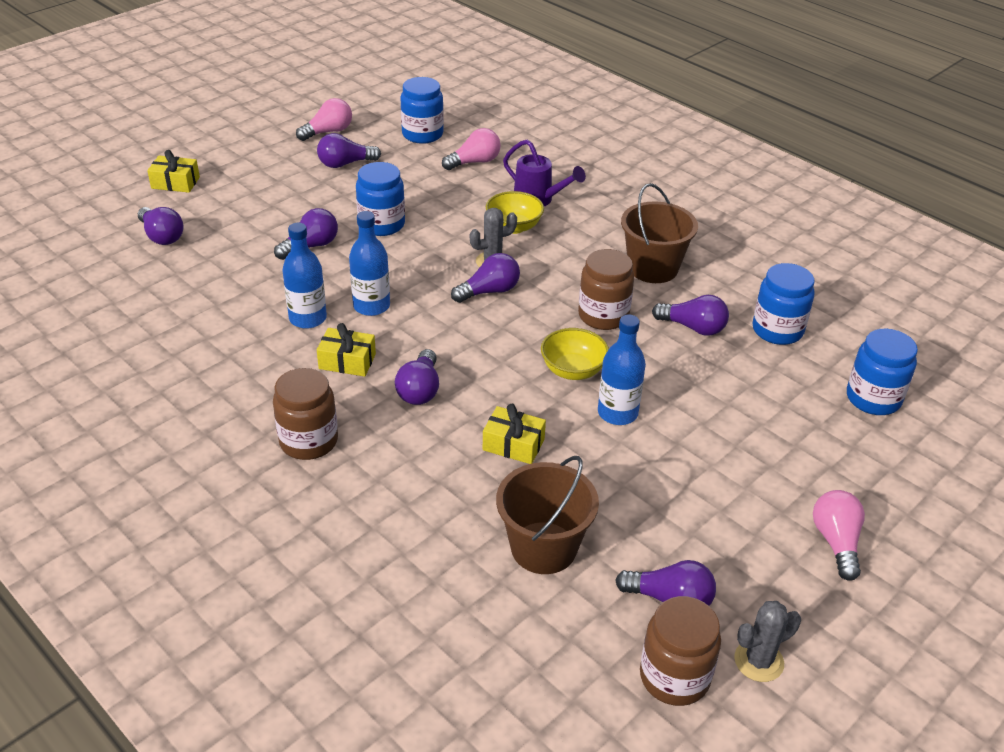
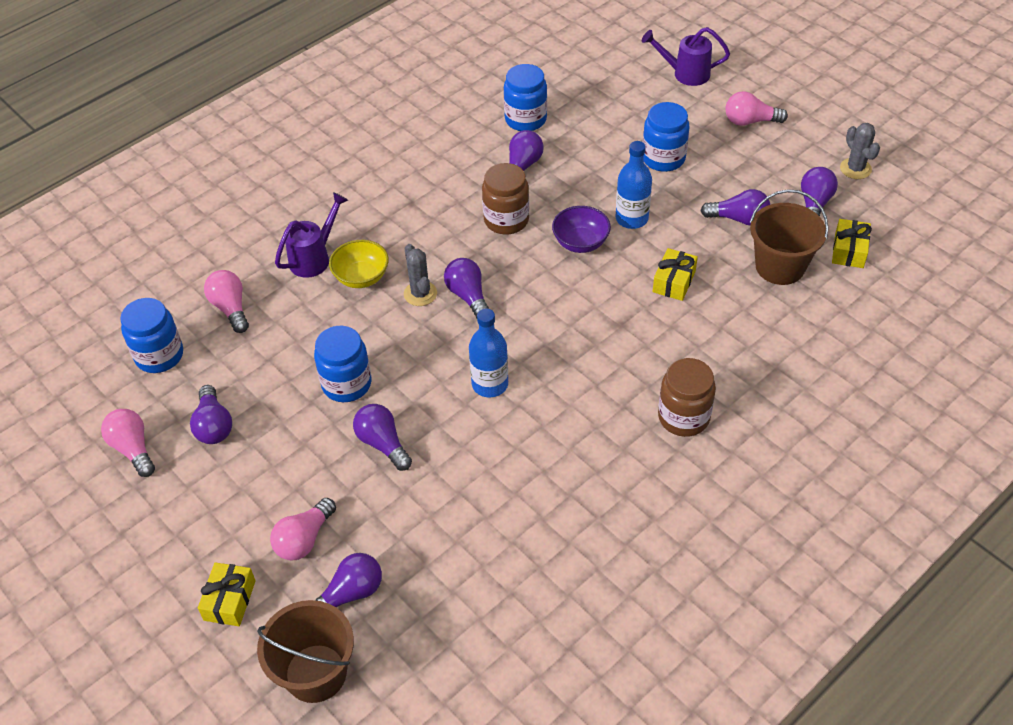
camera: 85 degrees left, 10 degrees up
blue bottle [282,223,327,329] -> none
yellow gift [317,323,376,377] -> yellow gift moved to [832,219,872,268]
purple light bulb [395,349,439,405] -> purple light bulb moved to [700,189,770,225]
yellow bowl [541,328,609,380] -> purple bowl [552,206,611,253]
brown bucket [621,183,698,283] -> brown bucket moved to [257,600,354,703]
brown jar [640,596,721,706] -> none
blue jar [847,329,918,415] -> blue jar moved to [643,102,689,172]
none -> pink light bulb [270,498,336,560]
none -> purple watering can [642,27,730,86]

